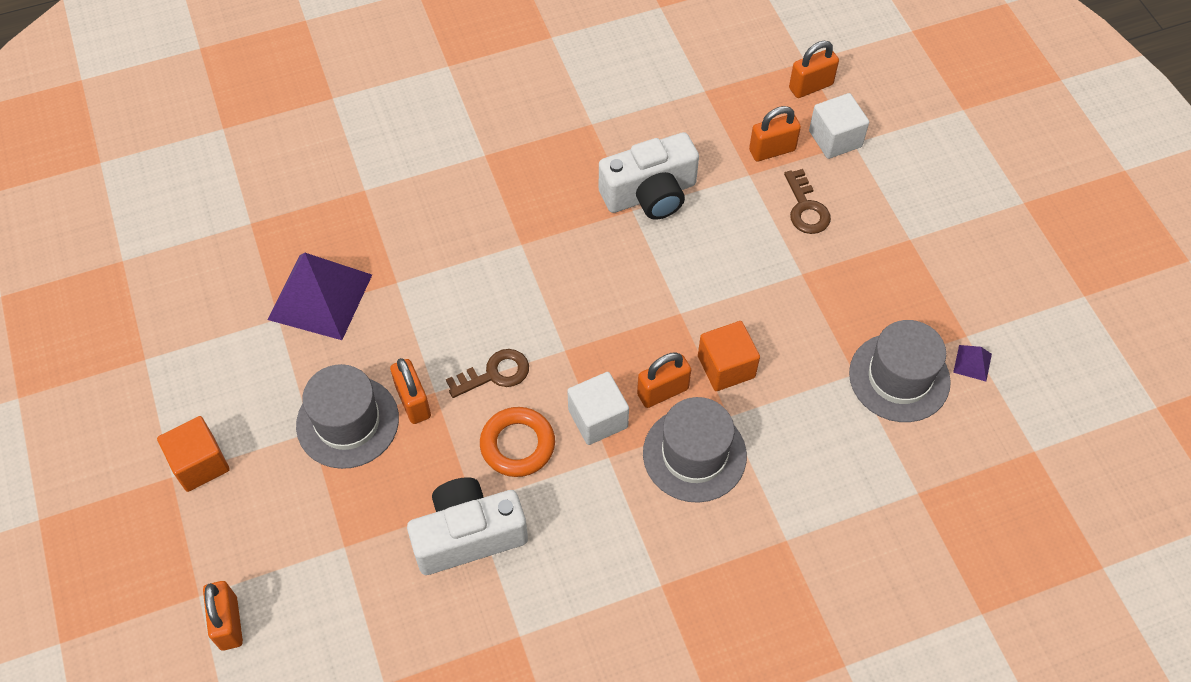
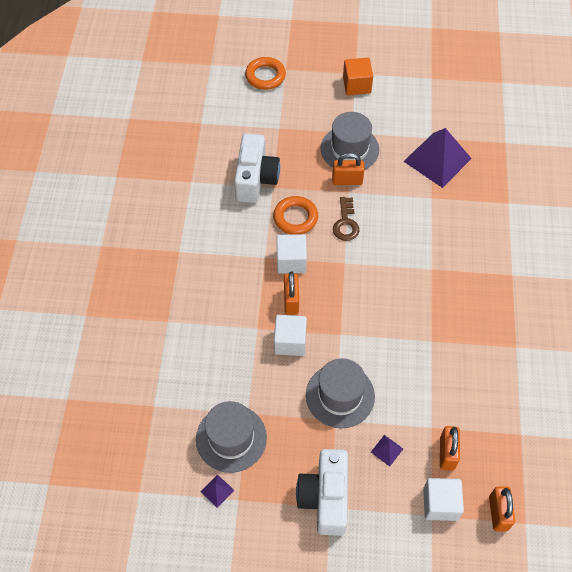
camera: 115 degrees right, 0 degrees up
orange padlock [203,581,243,650] -> orange ring [245,57,286,90]
white camera [599,132,699,220] -> white camera moved to [296,449,348,536]
grey hat [643,397,747,503] -> grey hat moved to [306,358,375,428]
orange cube [698,321,760,391] -> white cube [274,315,307,356]
brown key [784,169,831,234] -> purple pyramid [371,435,403,466]

